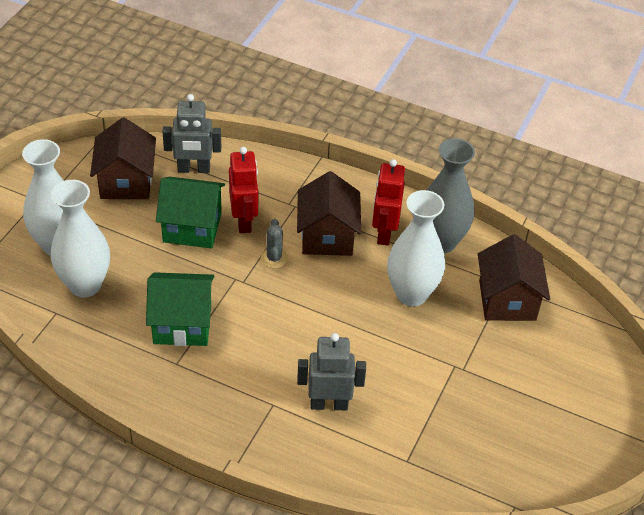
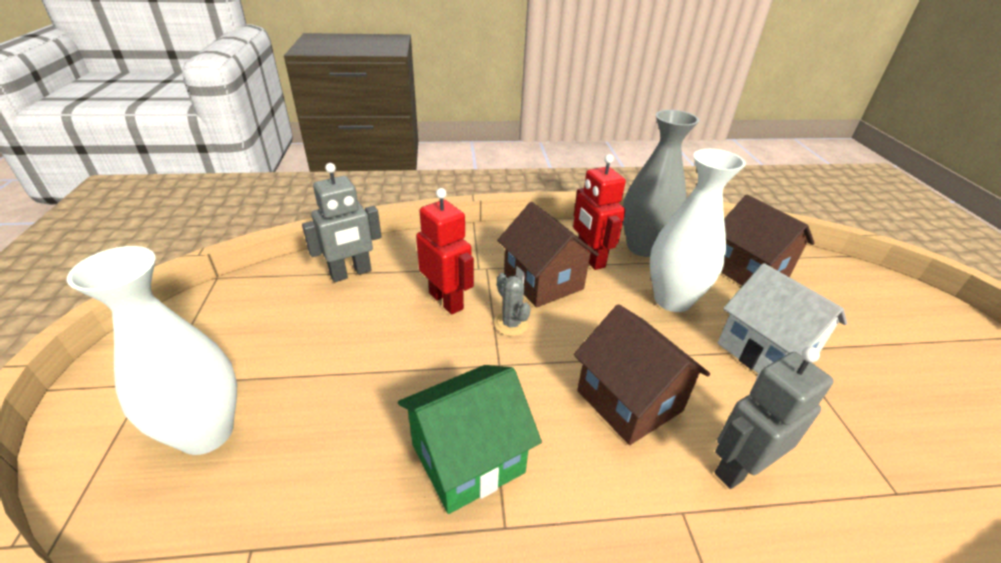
camera: 30 degrees left, 10 degrees down
white vase [51,180,110,297] -> none
brown house [90,117,156,199] -> brown house moved to [574,304,710,445]
green house [156,177,225,248] -> none
none -> white house [718,263,847,374]

